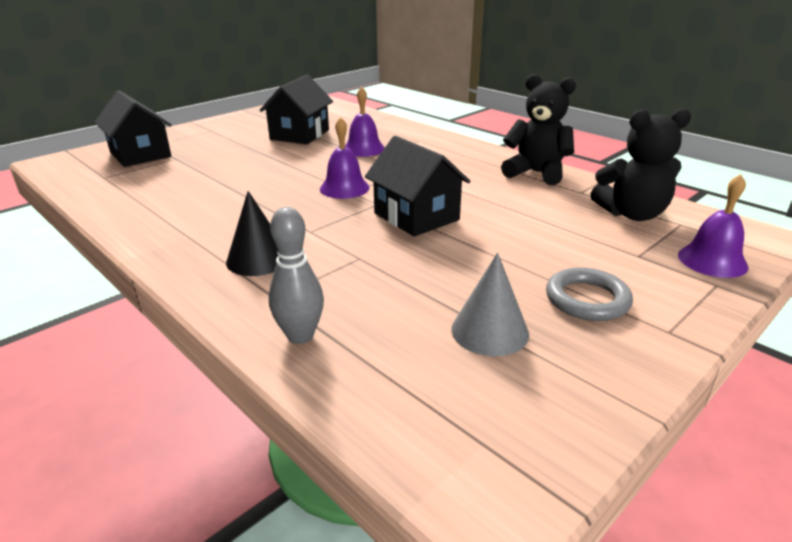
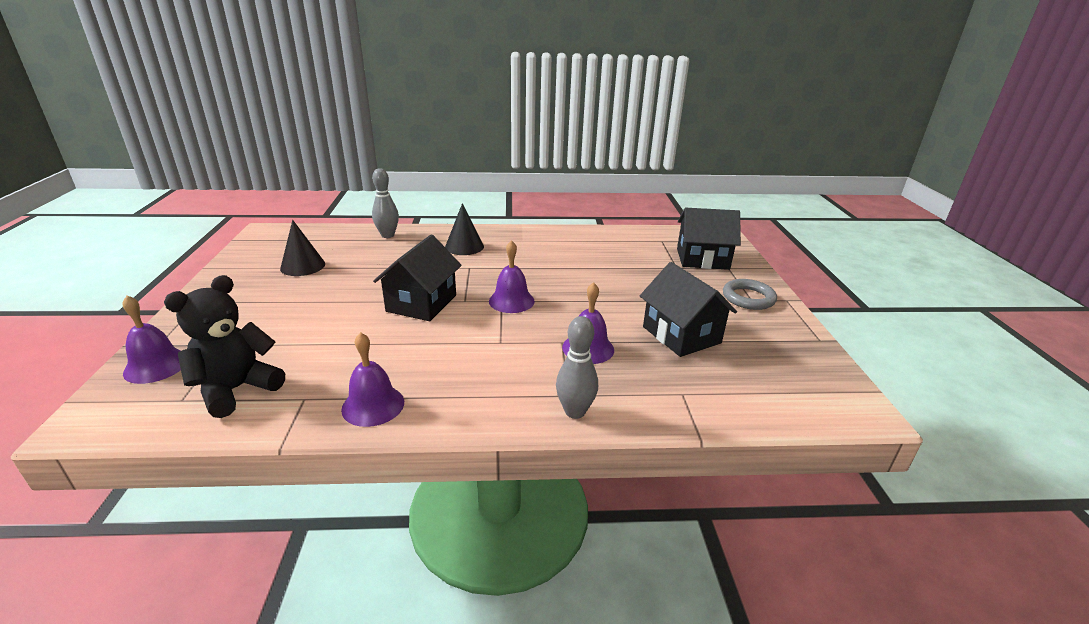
camera: 130 degrees right, 0 degrees up
black house [365,136,471,237] -> black house turned 75 degrees counterclockwise [373,234,462,321]
grey cone [451,253,529,356] -> black cone [280,220,325,276]
black teddy bear [501,74,576,185] -> purple bell [341,332,404,427]
grey ring [546,267,633,321] -> grey ring moved to [723,279,777,310]
none -> grey bowling pin [556,316,598,419]

